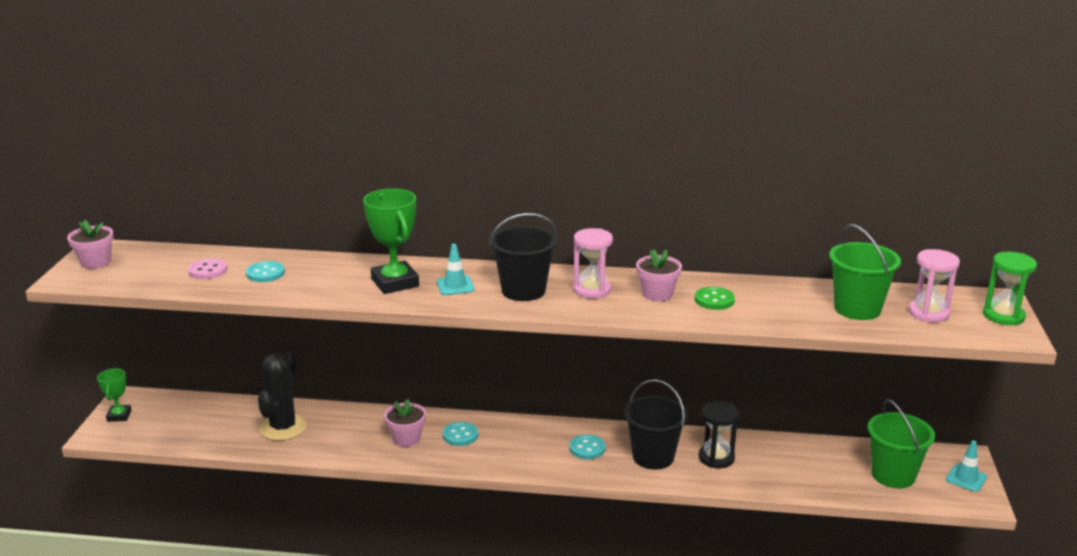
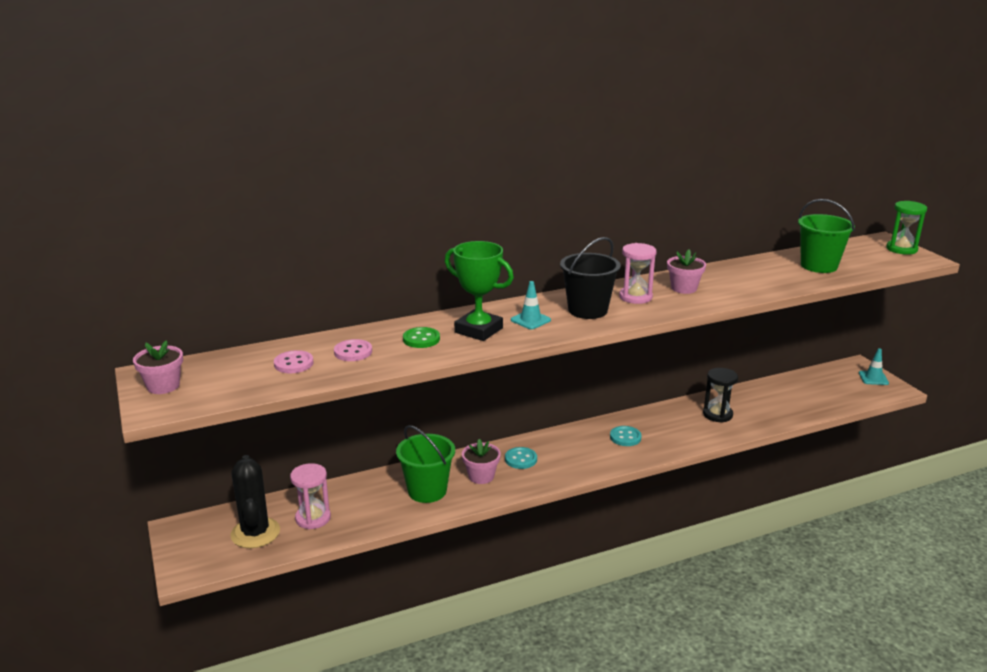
camera: 30 degrees left, 0 degrees up
green trophy [97,368,131,422] -> none
turquoise button [246,261,285,282] -> pink button [334,339,372,361]
black cactus [258,352,307,441] -> black cactus moved to [230,455,280,548]
black bucket [624,379,688,469] -> none
green button [695,287,735,310] -> green button moved to [403,327,440,348]
green bucket [868,399,935,488] -> green bucket moved to [396,425,455,503]
pink hourglass [908,249,960,323] -> pink hourglass moved to [290,463,331,529]

